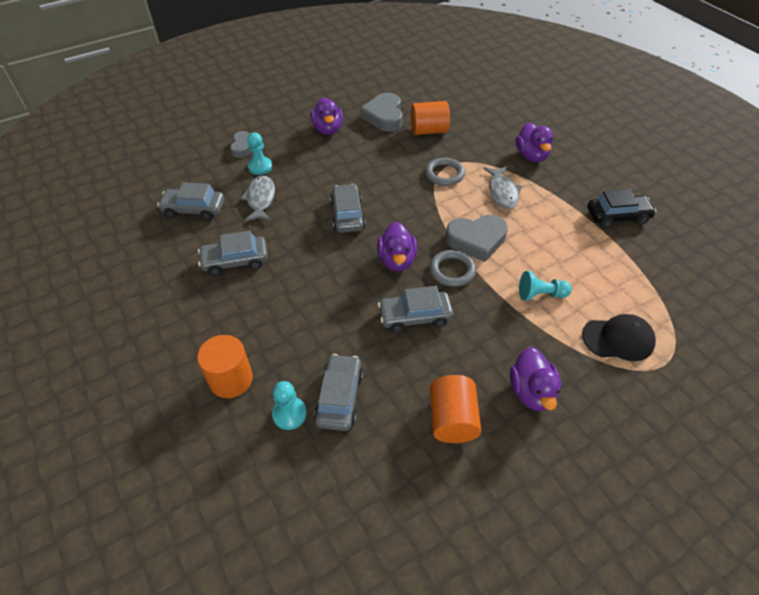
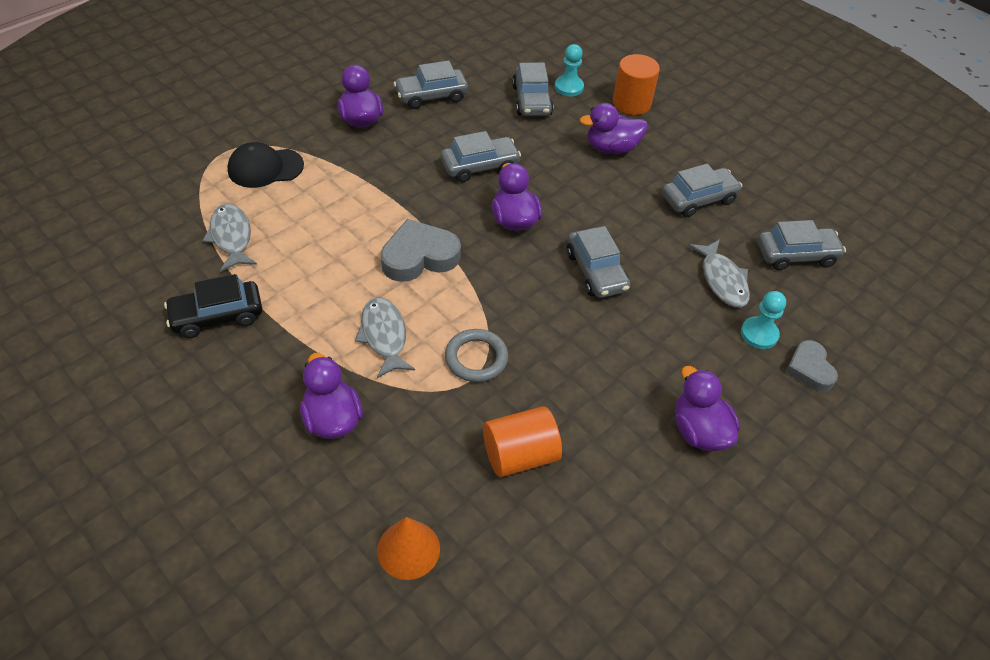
camera: 165 degrees right, 0 degrees up
grey heart [360,93,402,132] -> none
grey ring [430,250,476,287] -> none
orange cylinder [430,375,481,443] -> grey car [393,61,468,109]
turquoise pawn [519,271,572,301] -> none
none -> grey fish [202,204,257,272]
none -> orange cone [377,517,440,580]
none -> purple duck [580,103,647,154]

